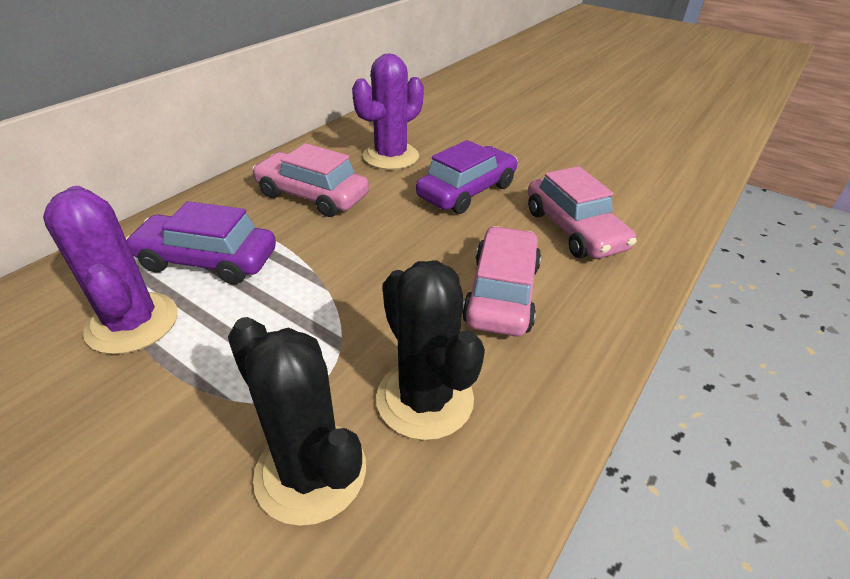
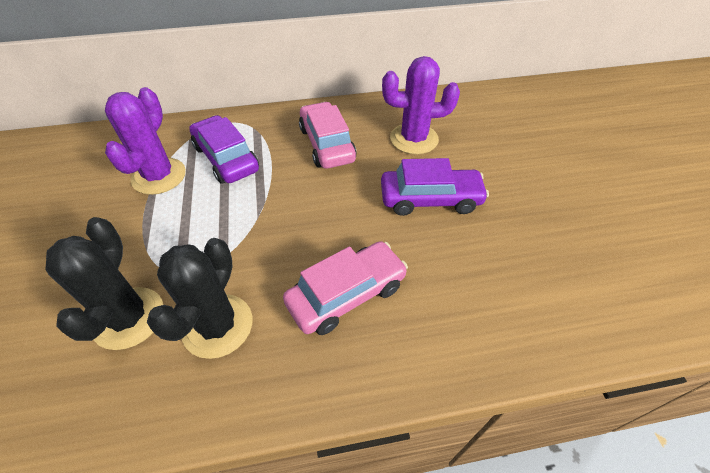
camera: 45 degrees right, 10 degrees up
pink car [528,166,637,259] -> none

